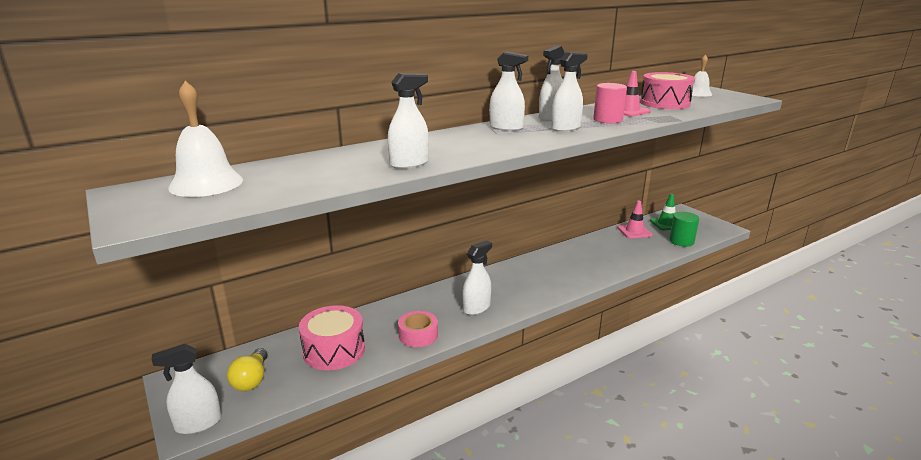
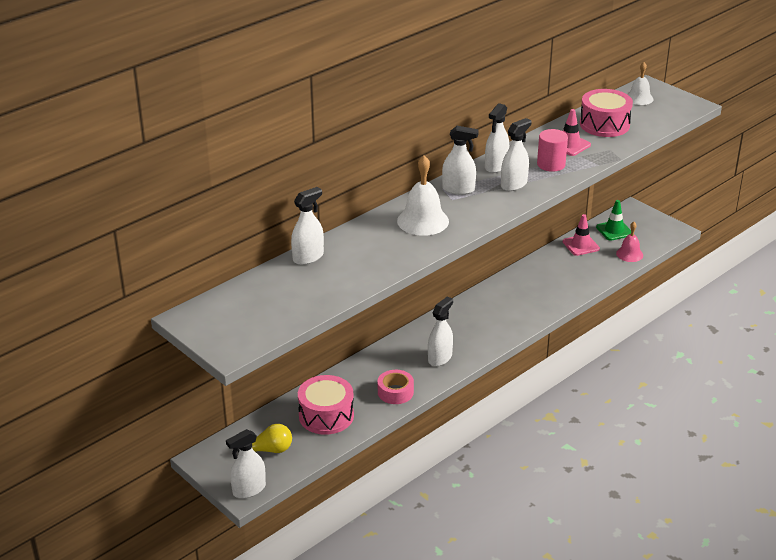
camera: 10 degrees left, 10 degrees up
white bell [168,81,243,197] -> white bell moved to [397,155,449,236]
yellow light bulb [227,348,267,391] -> yellow light bulb turned 90 degrees counterclockwise [237,424,292,453]
white spray bottle [388,73,429,169] -> white spray bottle moved to [291,187,324,265]
green cylinder [669,212,699,247] -> pink bell [616,222,643,262]

